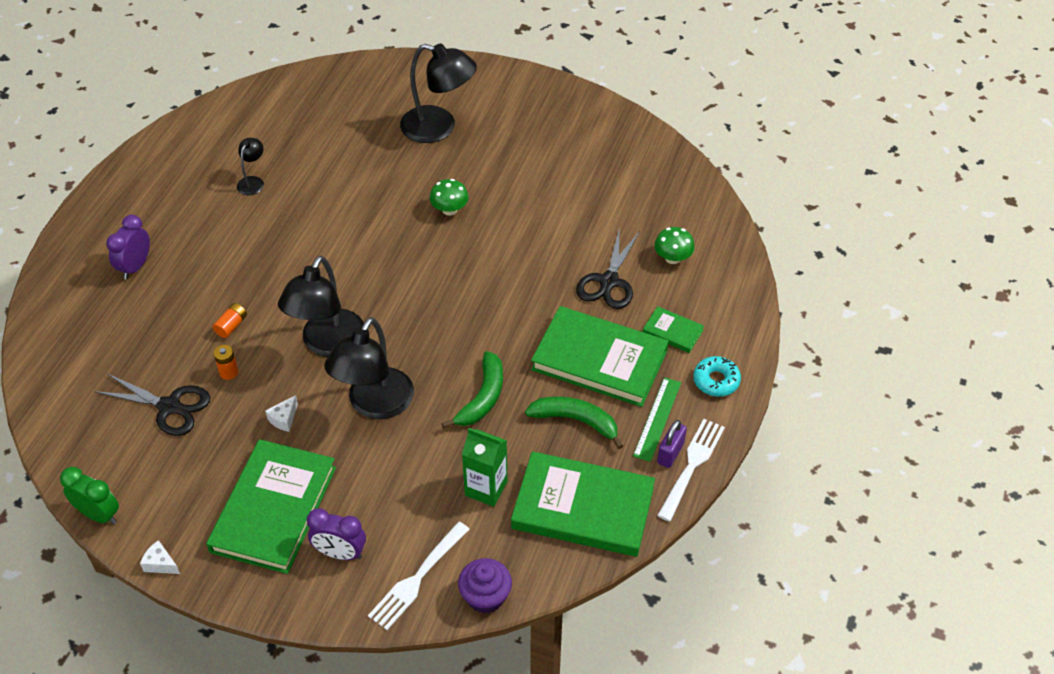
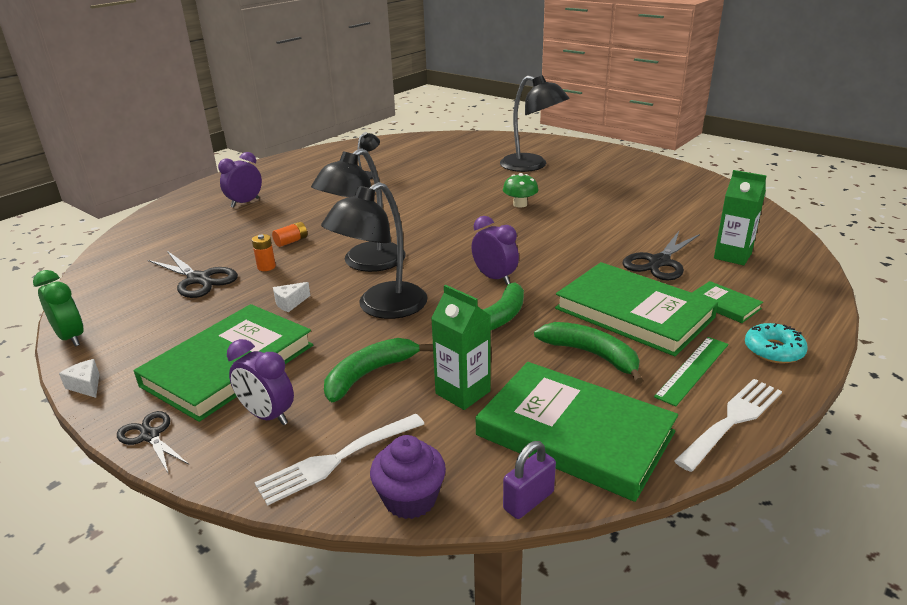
camera: 20 degrees right, 20 degrees down
green mushroom [654,227,695,264] -> green carton [714,170,767,265]
purple padlock [657,420,687,468] -> purple padlock moved to [503,441,556,519]
none -> black scissors [117,411,189,473]
none -> green banana [324,338,433,402]
none -> purple clock [472,216,519,285]

